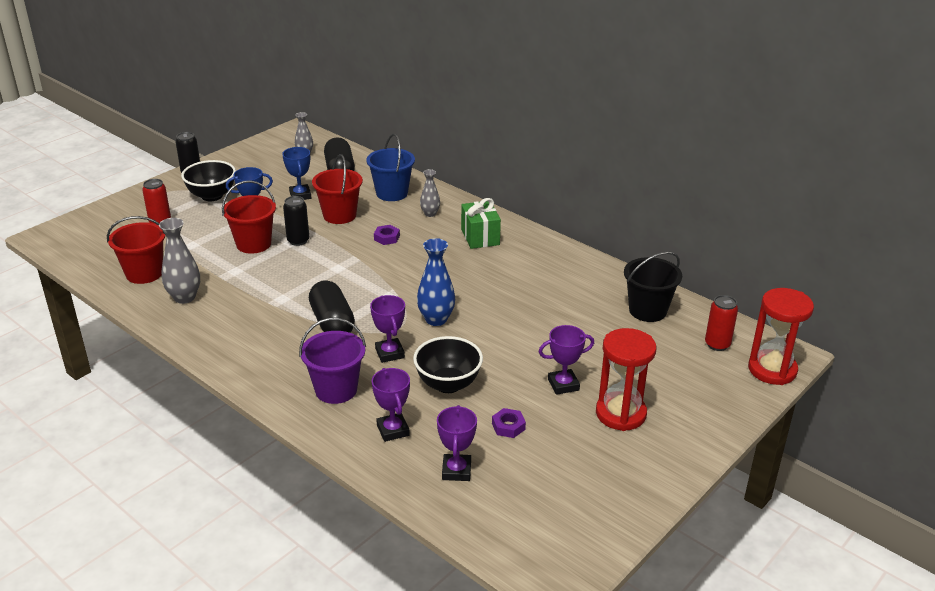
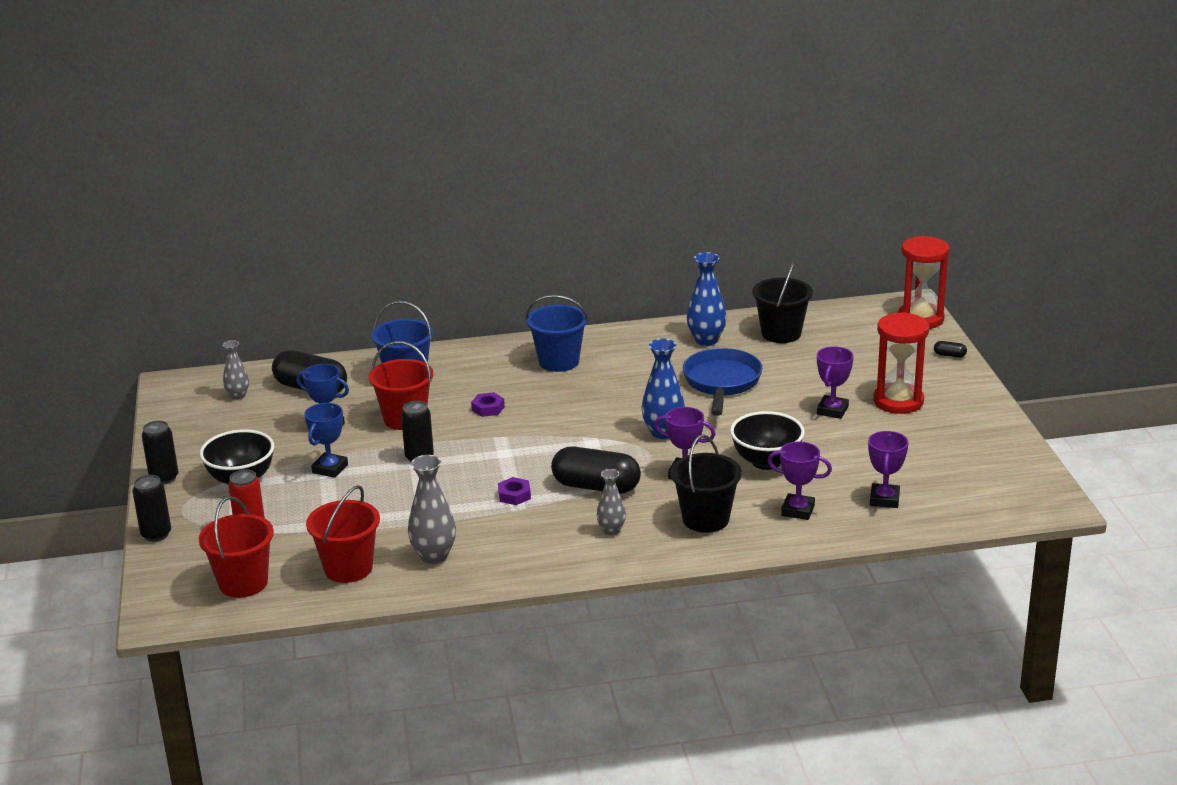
camera: 50 degrees left, 5 degrees down
red bucket [222,180,276,254] -> red bucket moved to [199,496,274,598]
purple bucket [299,318,366,404] -> black bucket [670,434,742,533]
grey vase [420,169,440,217] -> grey vase moved to [597,469,626,535]
purple trophy [437,405,477,481] -> purple trophy turned 60 degrees clockwise [868,431,909,508]
green gift [461,198,501,249] -> blue bucket [526,295,589,372]
purple nut [492,408,526,438] -> purple nut moved to [498,477,531,505]
red can [705,295,738,351] -> none
none -> black can [132,475,171,542]
none -> blue pan [683,348,762,416]
none -> blue vase [687,252,727,346]
none -> black capsule [934,341,967,358]

